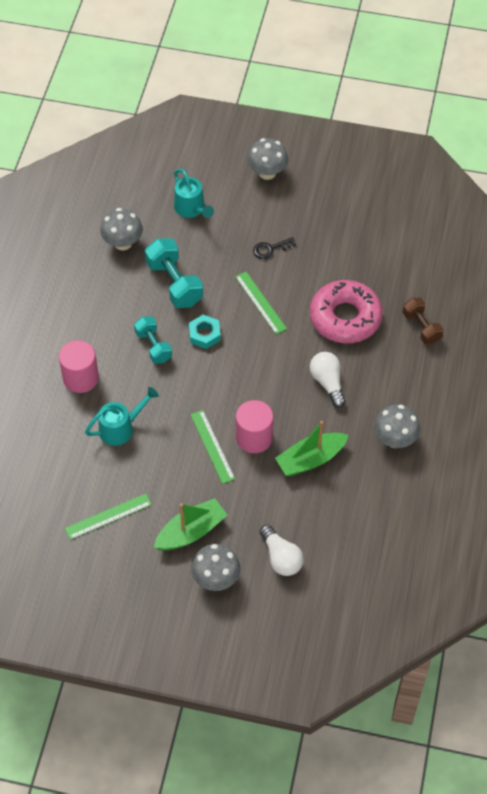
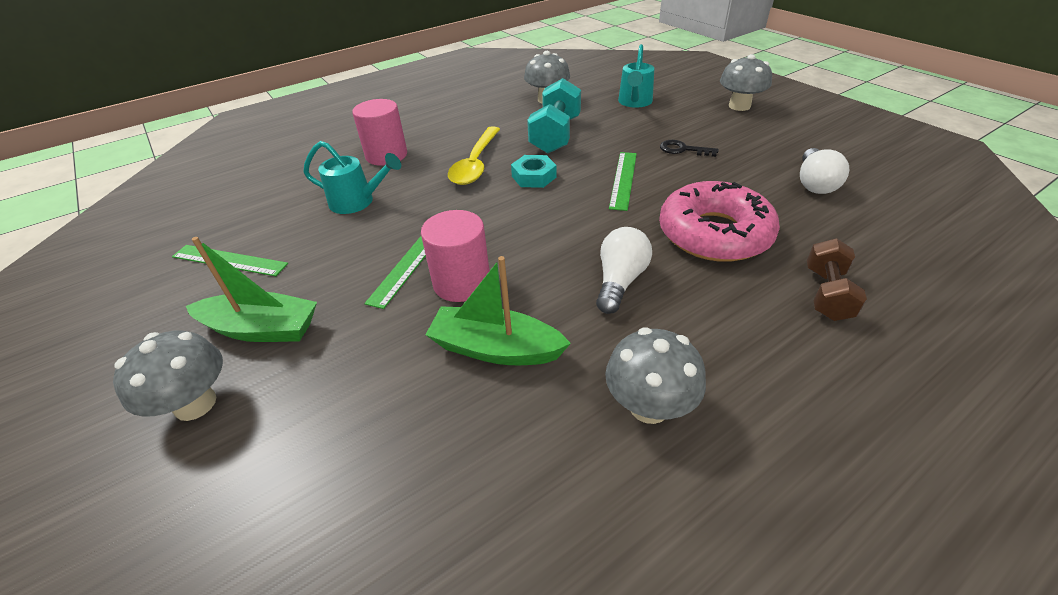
camera: 45 degrees right, 15 degrees down
turquoise dumbbell [134,316,172,364] -> yellow spoon [448,126,500,185]
white light bulb [260,525,304,576] -> white light bulb moved to [800,148,849,194]

